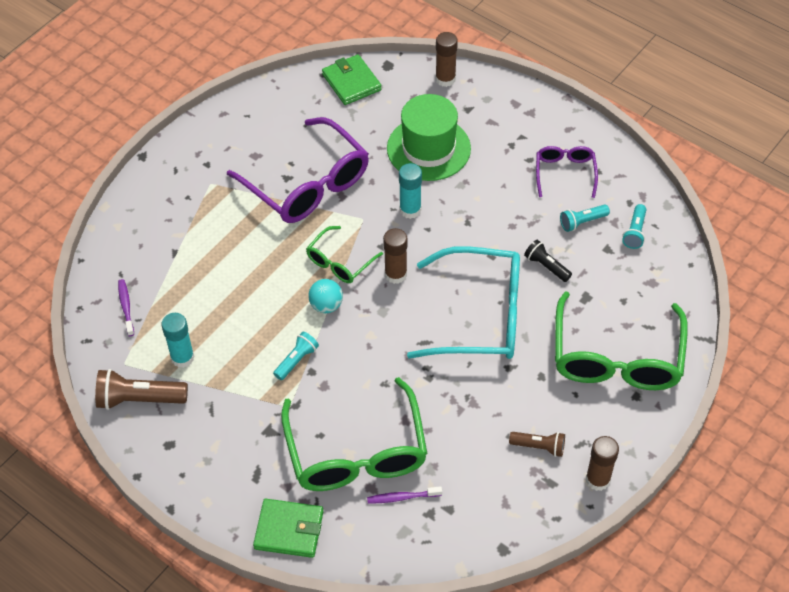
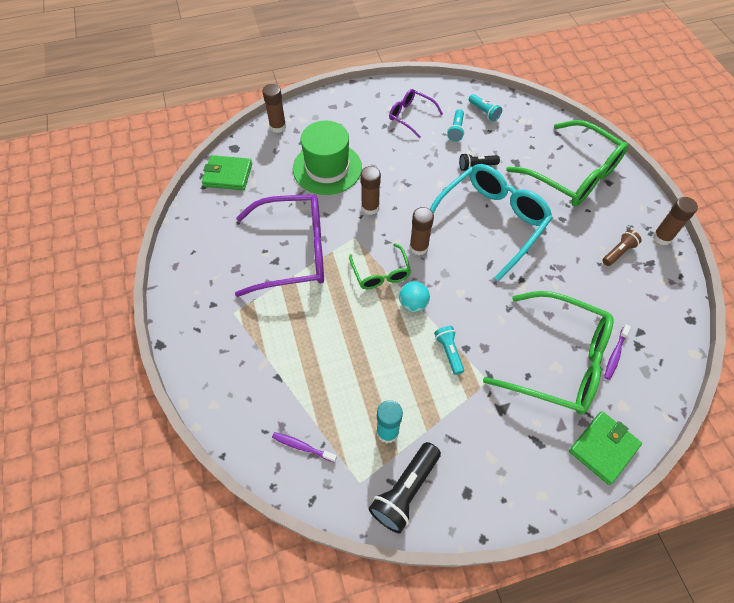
camera: 55 degrees left, 5 degrees up
brown flashlight [95,369,188,410] -> black flashlight [369,442,441,533]
turquoise glue stick [399,163,422,219] -> brown glue stick [361,166,381,215]

